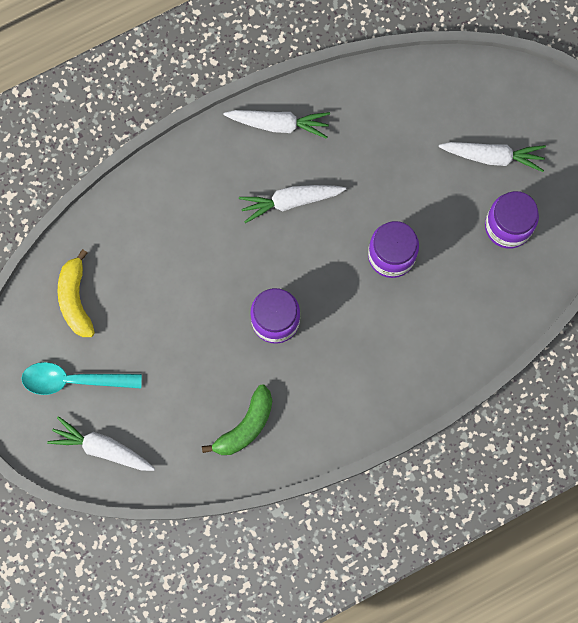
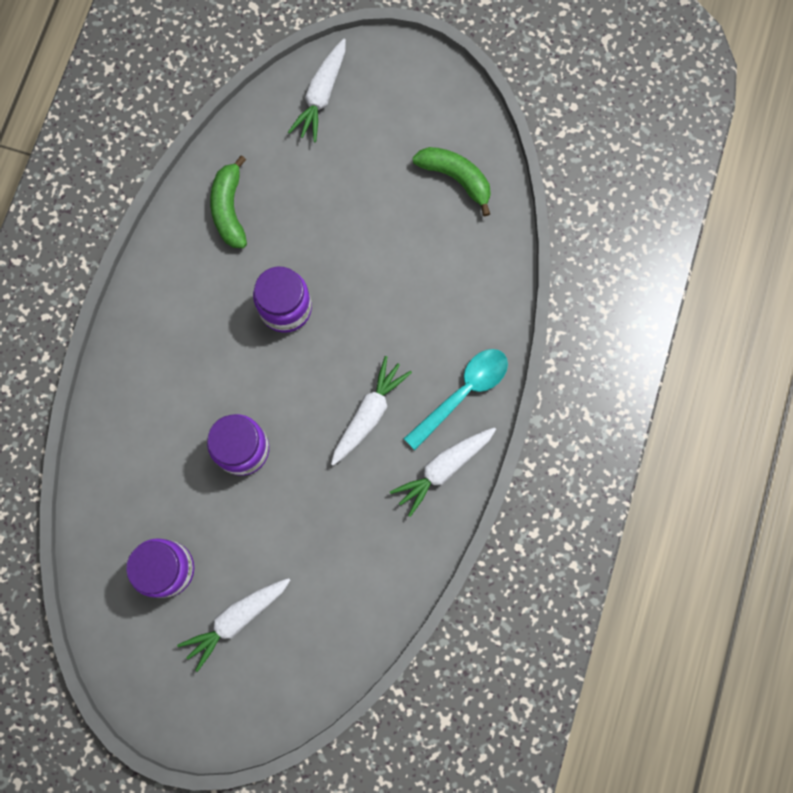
camera: 135 degrees right, 0 degrees up
turquoise spoon [21,362,142,395] -> turquoise spoon moved to [404,349,508,450]
white carrot [47,416,155,471] -> white carrot turned 135 degrees clockwise [288,39,346,142]
yellow banana [57,249,95,337] -> green banana [412,147,491,216]

